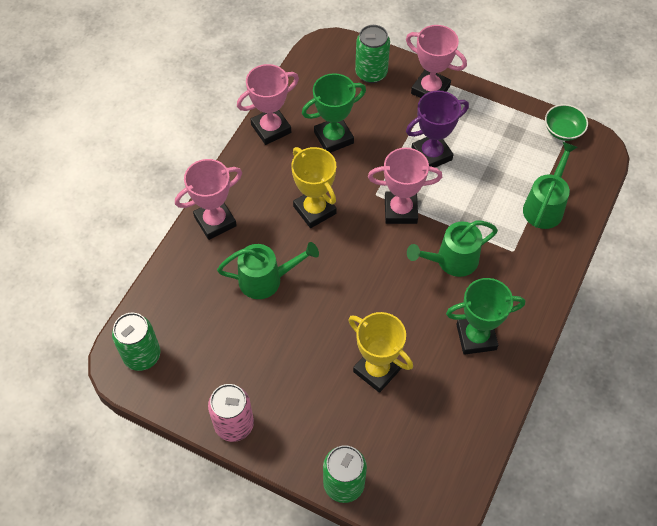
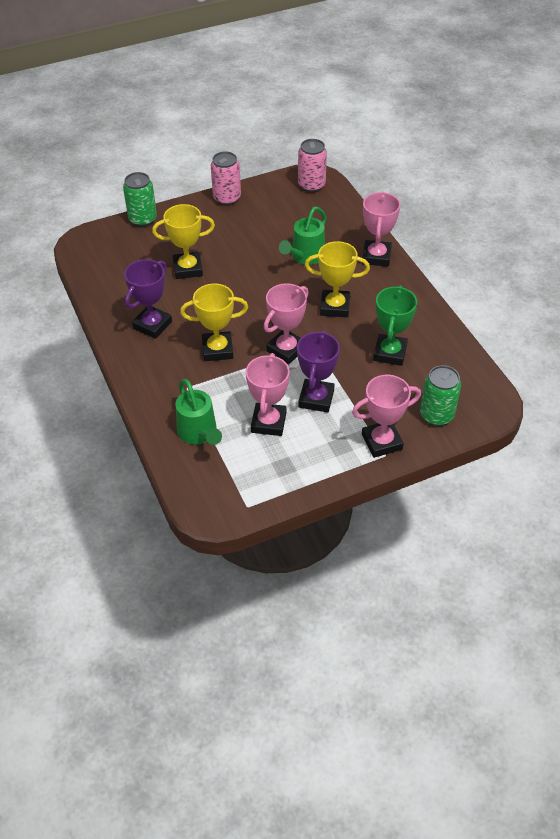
camera: 130 degrees right, 10 degrees down
green can [112,313,160,371] -> pink can [298,139,327,192]
pink trophy [237,64,299,145] -> pink trophy moved to [246,353,290,436]
green watering can [407,221,498,277] -> yellow trophy [180,283,248,361]
green trophy [446,278,525,355] -> purple trophy [124,259,172,339]
green bowl [545,104,588,141] -> none

